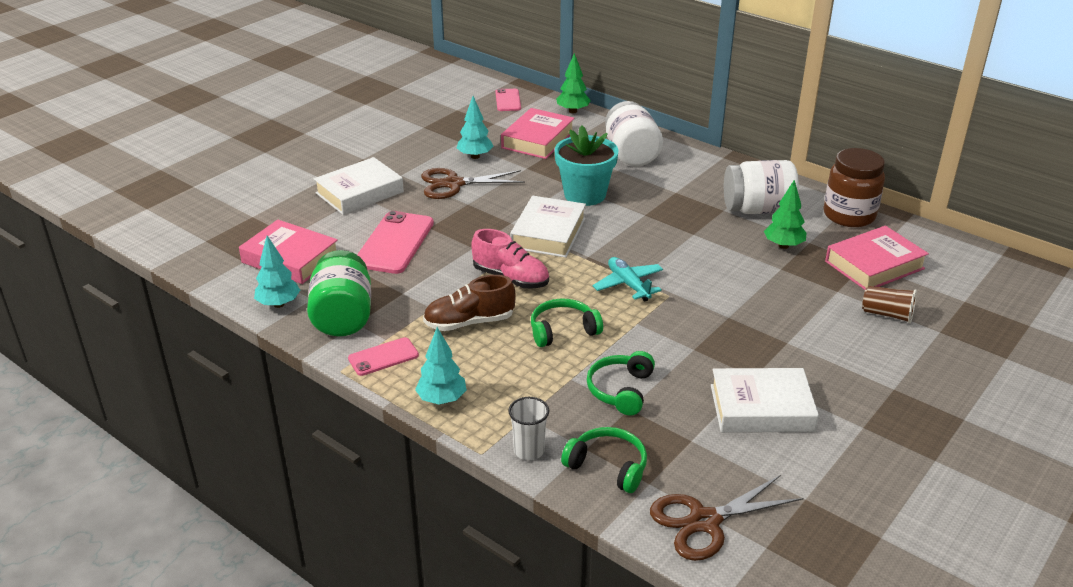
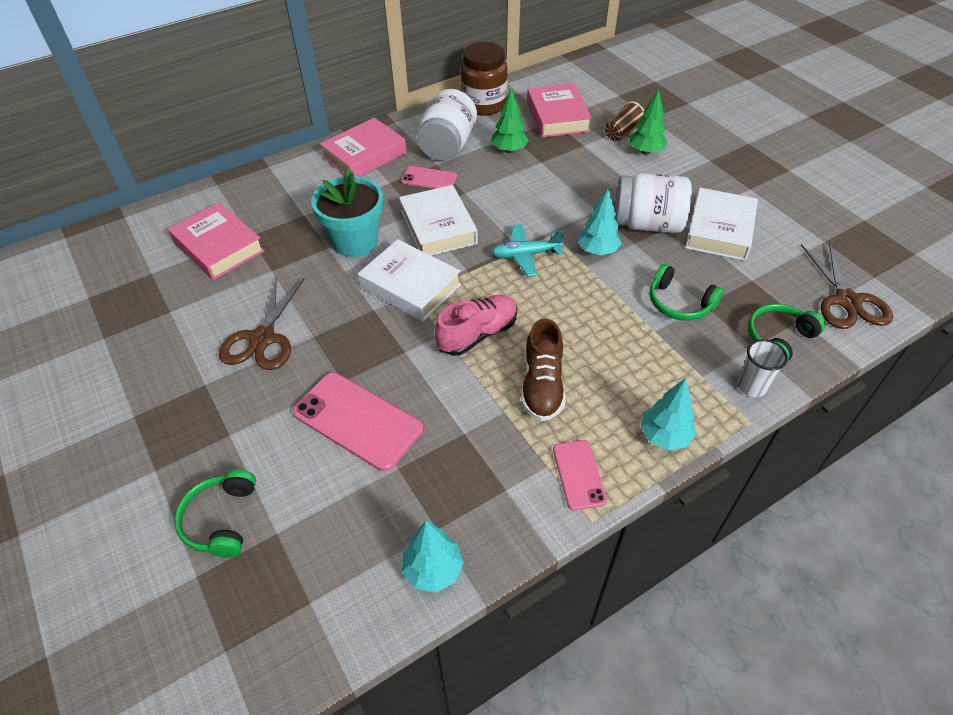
camera: 70 degrees left, 15 degrees up
pink book [239,220,338,284] -> pink book moved to [320,118,407,177]
green jar [307,250,371,337] -> none
white book [314,157,404,215] -> white book moved to [399,185,478,256]
turquoise tree [457,96,494,159] -> turquoise tree moved to [578,188,622,255]
pink phone [495,89,521,111] -> pink phone moved to [401,166,457,189]
green headphones [531,299,603,347] -> green headphones moved to [174,469,256,558]
green tree [556,53,591,113] -> green tree moved to [629,89,667,155]
white jar [605,101,663,167] -> white jar moved to [614,173,692,233]

